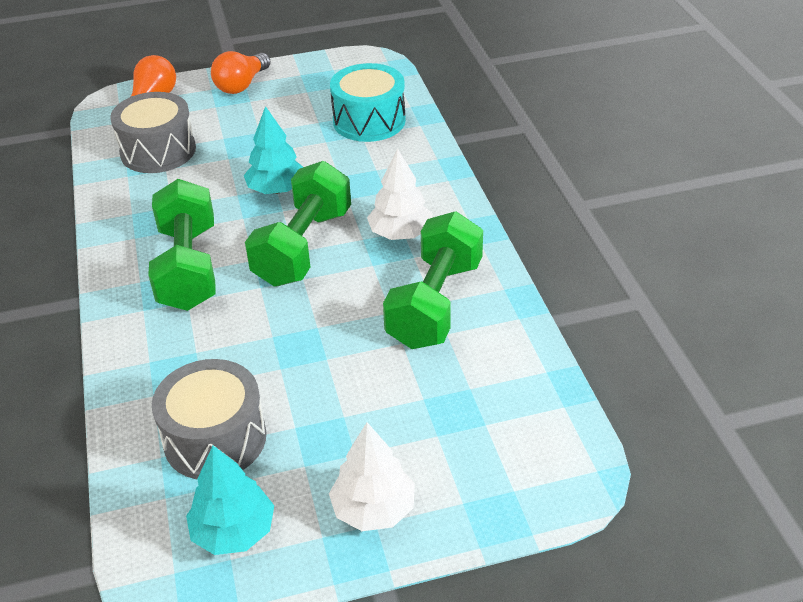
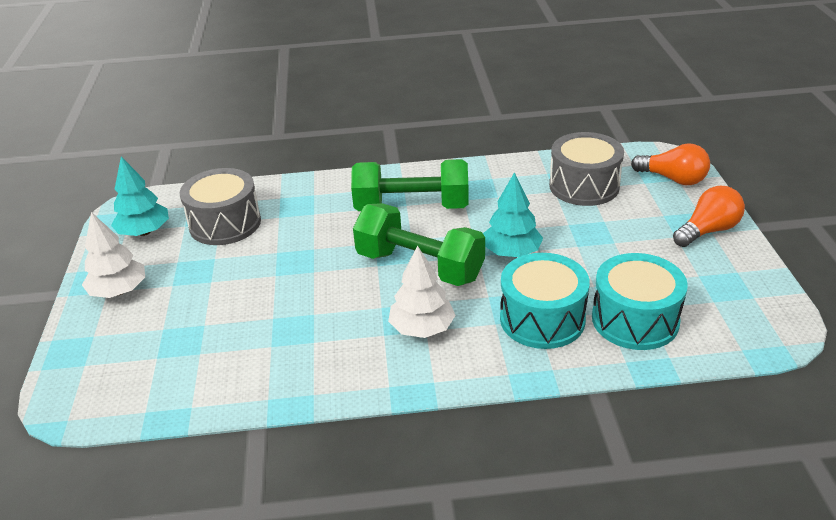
camera: 100 degrees right, 5 degrees down
orange light bulb [211,51,271,94] -> orange light bulb turned 105 degrees clockwise [673,186,745,247]
green dumbbell [383,211,483,349] -> none
none -> turquoise drum [500,253,590,349]

